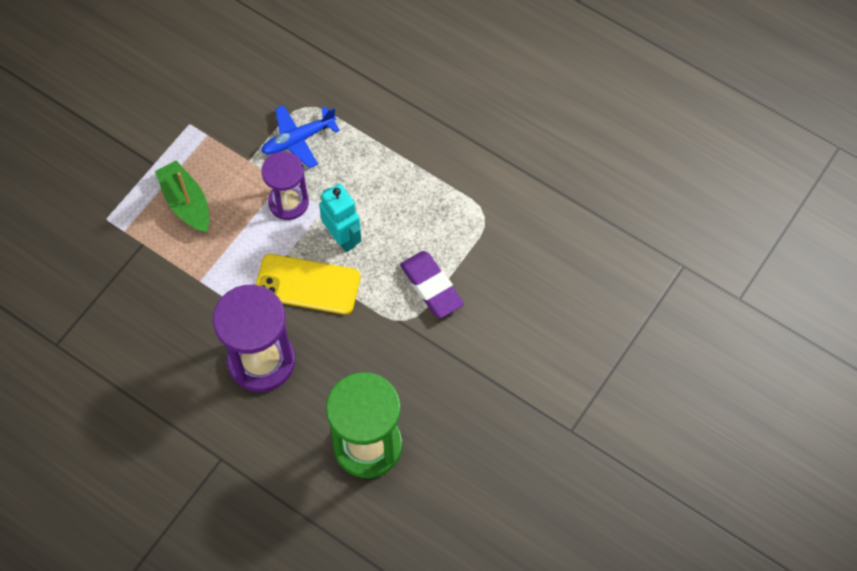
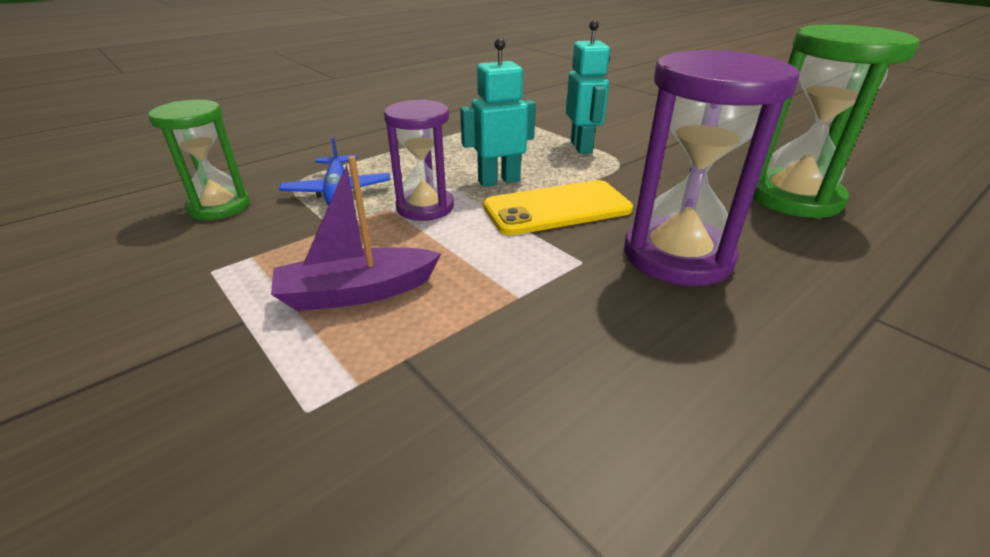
camera: 75 degrees left, 30 degrees down
green boat [155,161,210,233] -> purple boat [271,156,441,311]
yellow phone [256,254,360,315] -> yellow phone turned 45 degrees clockwise [483,180,633,235]
purple eraser [400,251,464,318] -> turquoise robot [566,20,610,154]
none -> green hourglass [148,100,250,220]

